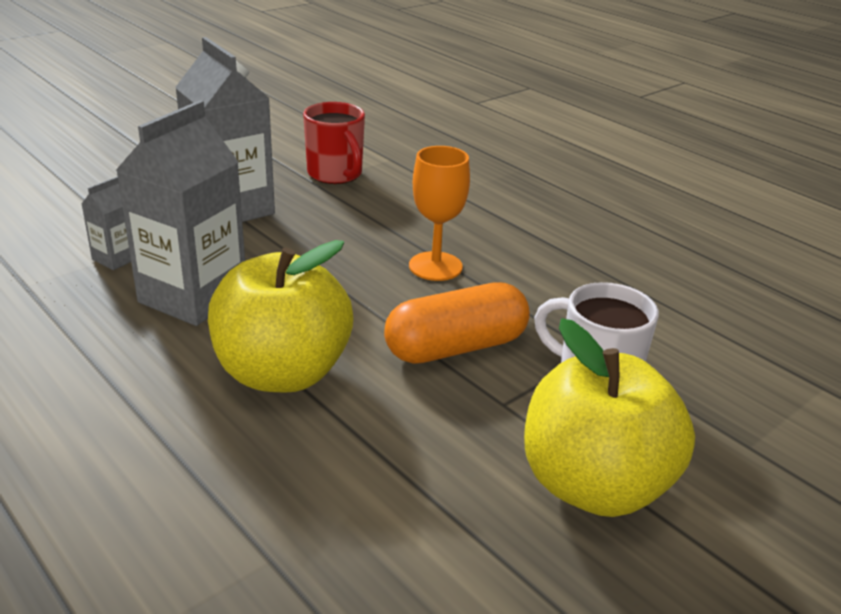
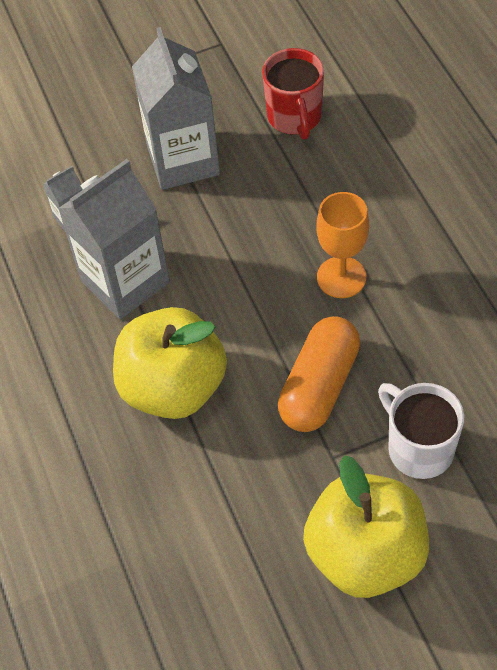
camera: 25 degrees right, 25 degrees up
orange capsule [384,282,530,364] -> orange capsule turned 60 degrees counterclockwise [278,316,360,432]

